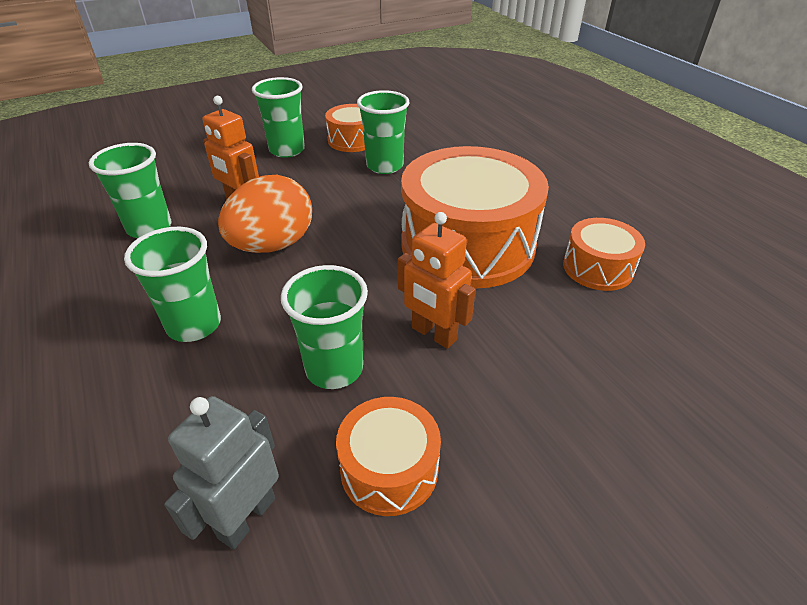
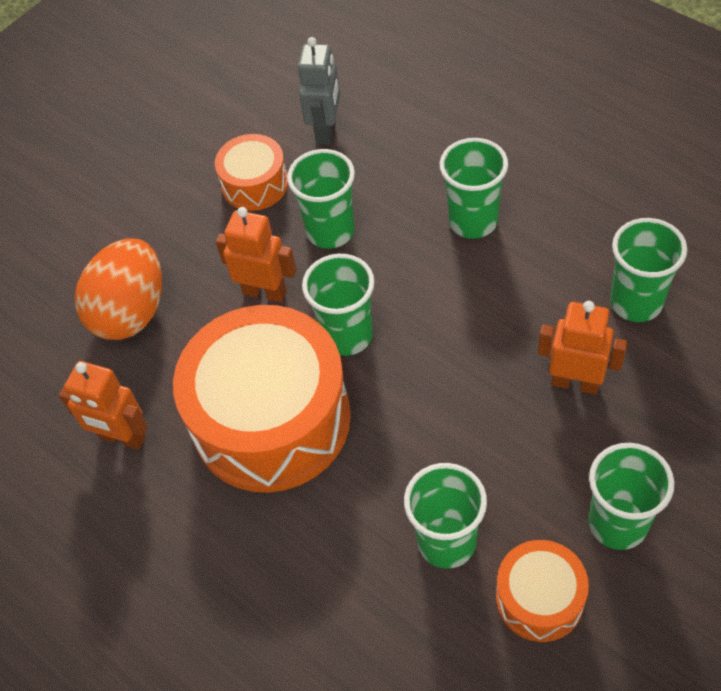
camera: 165 degrees right, 15 degrees up
orange egg [218,175,312,253] -> orange egg moved to [75,238,162,340]
orange drum [563,218,645,291] -> orange robot [59,361,148,450]
none -> green cup [302,254,375,356]

